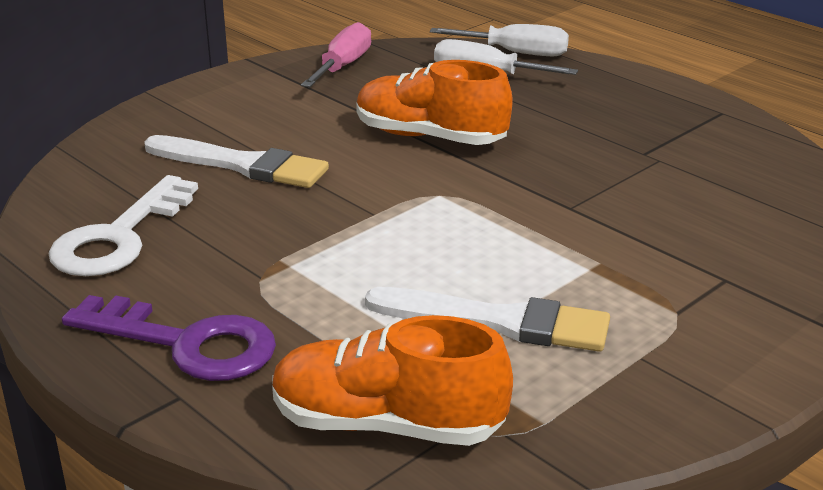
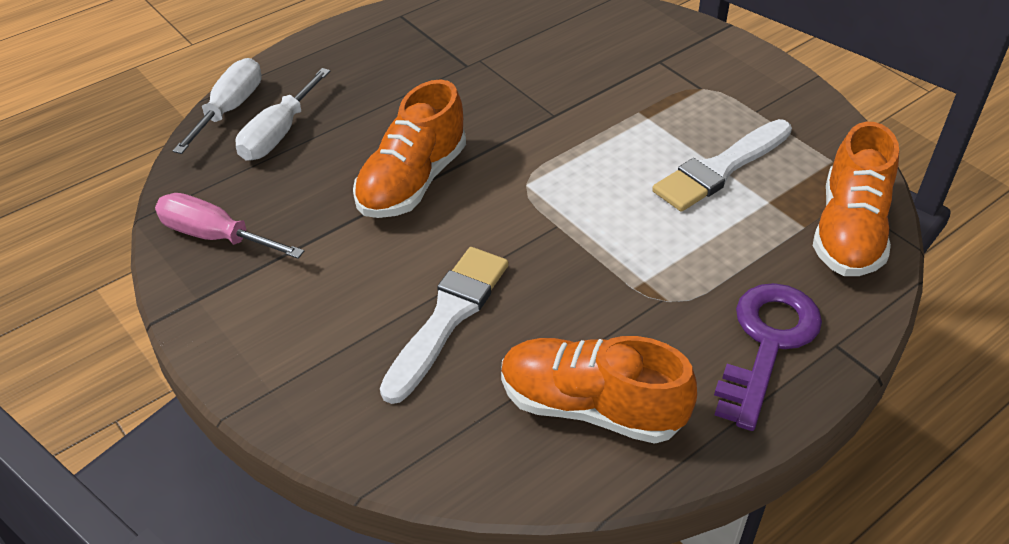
camera: 85 degrees left, 15 degrees up
white key [48,175,198,276] -> orange shoe [501,336,697,444]
white brush [365,287,610,352] -> white brush turned 150 degrees counterclockwise [652,119,792,212]

